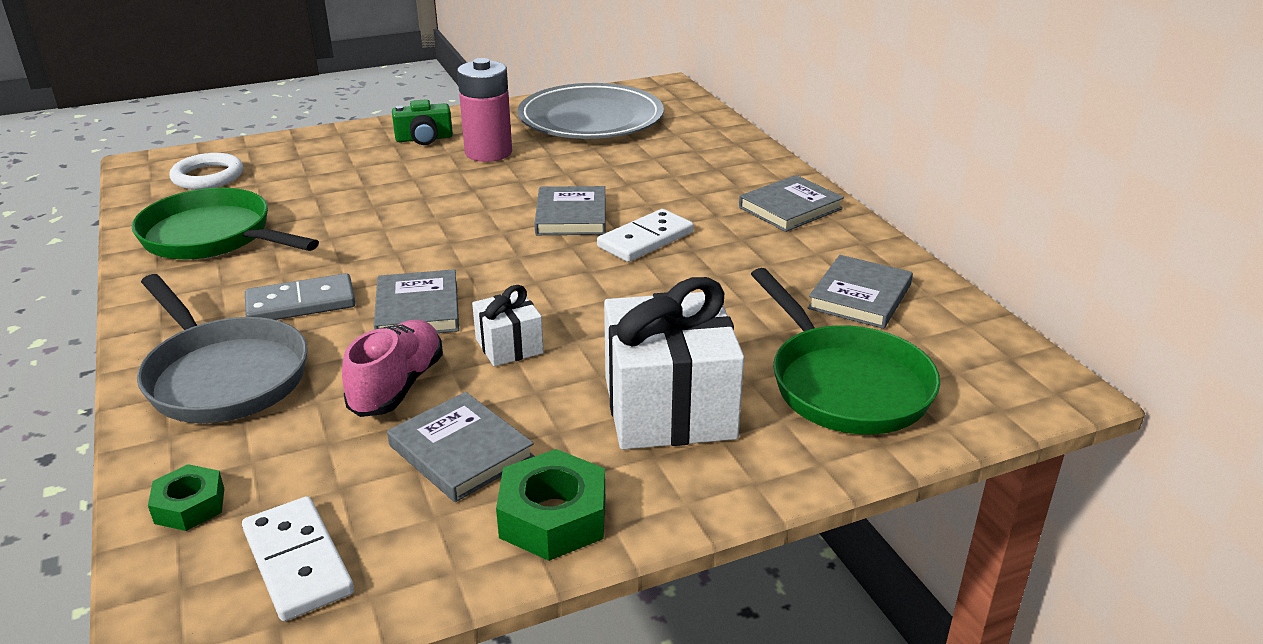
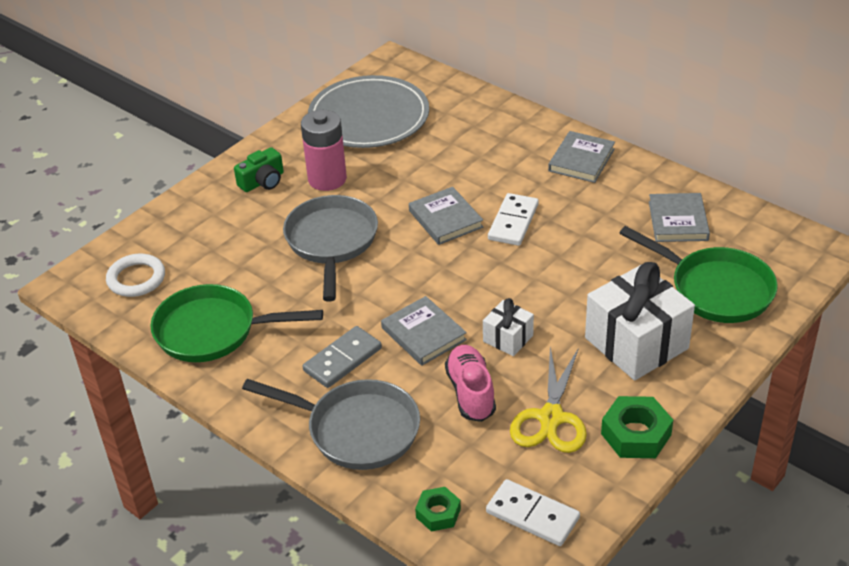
camera: 25 degrees left, 10 degrees up
grey book [387,392,535,502] -> yellow scissors [510,347,587,453]
none -> grey pan [283,195,378,302]

